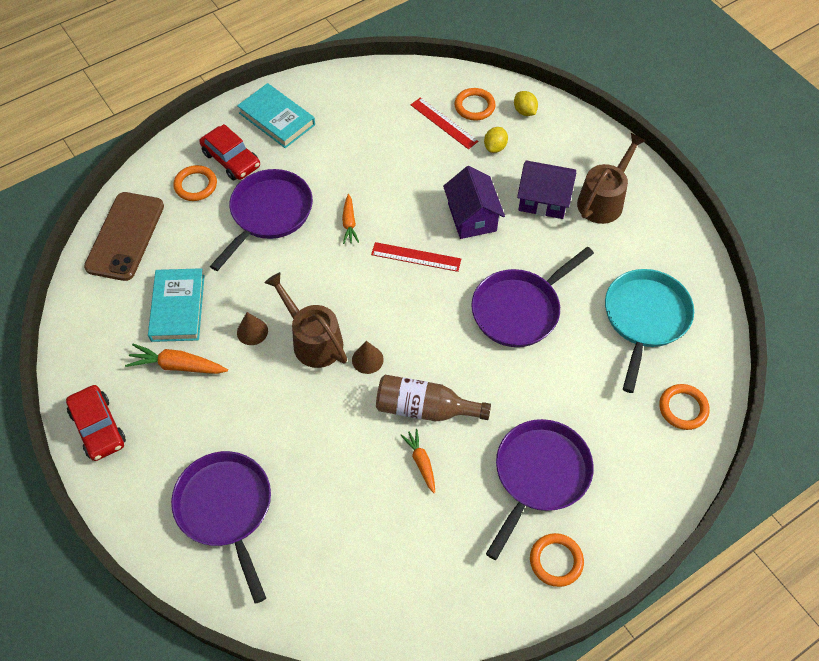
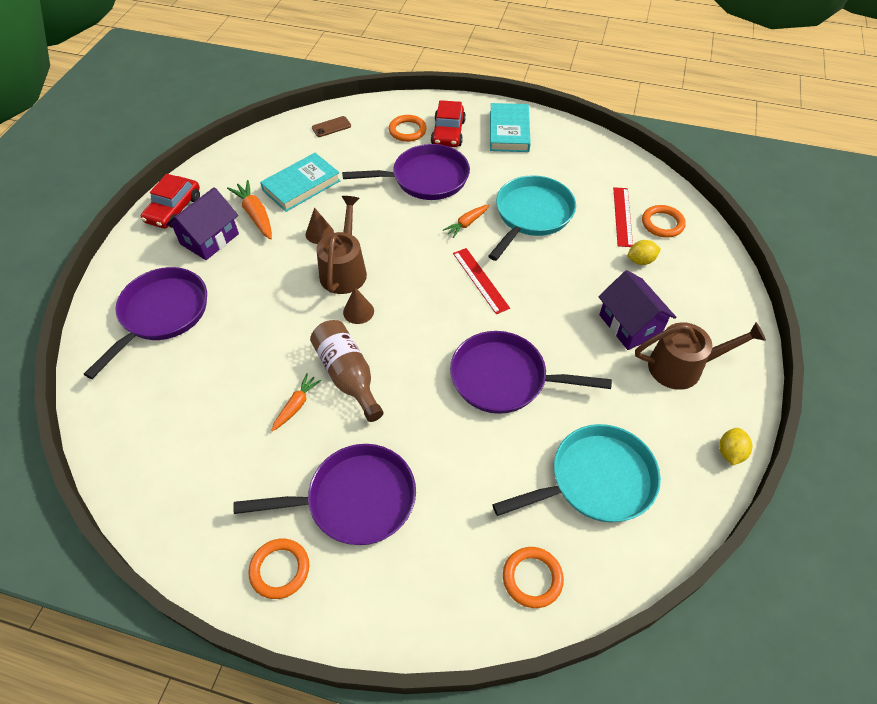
camera: 50 degrees right, 5 degrees down
brown phone [84,192,164,281] -> brown phone [312,116,351,137], size x0.43
purple house [443,166,505,239] -> purple house moved to [166,187,239,260]
yellow lemon [514,91,538,116] -> yellow lemon moved to [719,428,752,465]
none -> turquoise pan [488,175,576,261]

